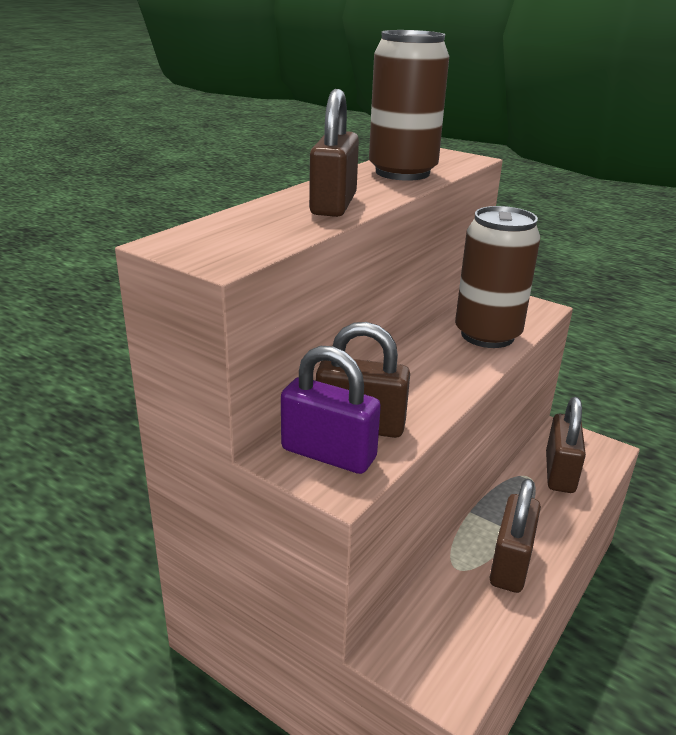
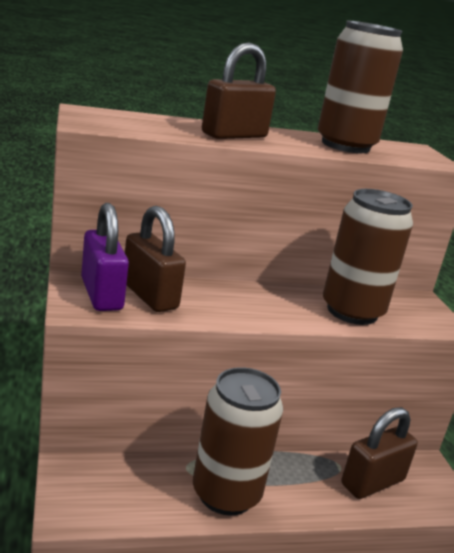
camera: 40 degrees right, 5 degrees down
brown padlock [490,479,541,593] -> brown can [193,367,283,516]

